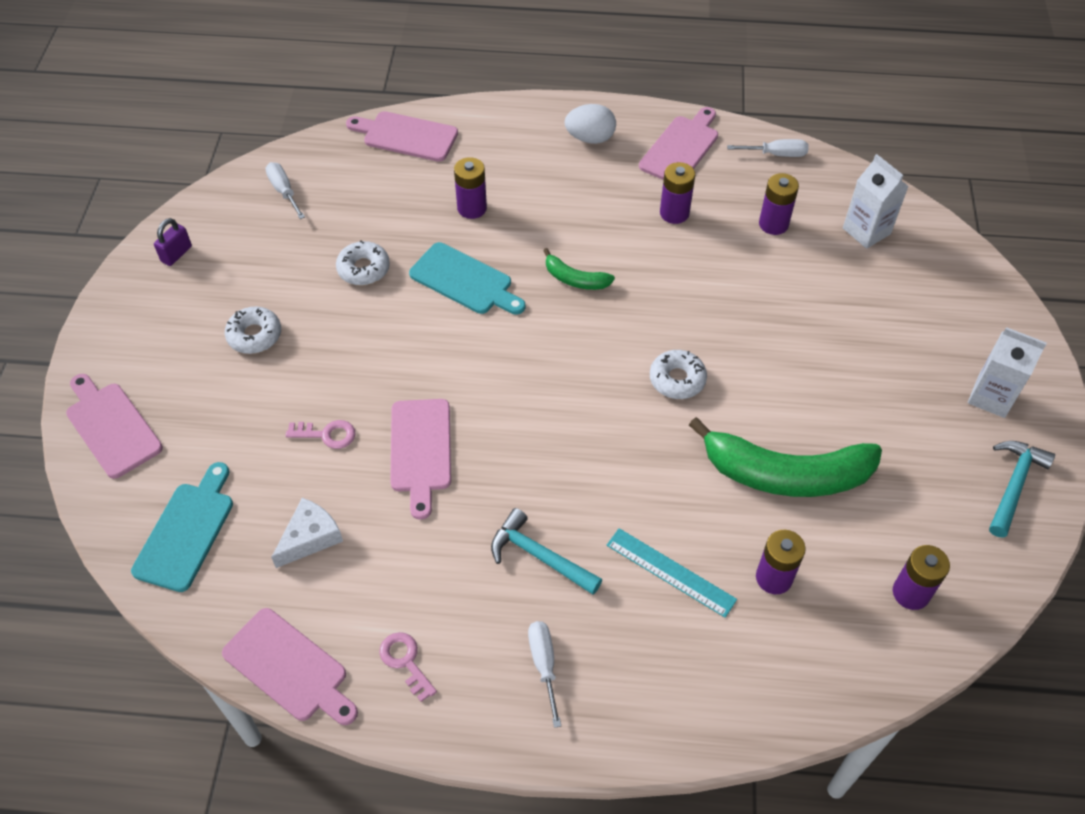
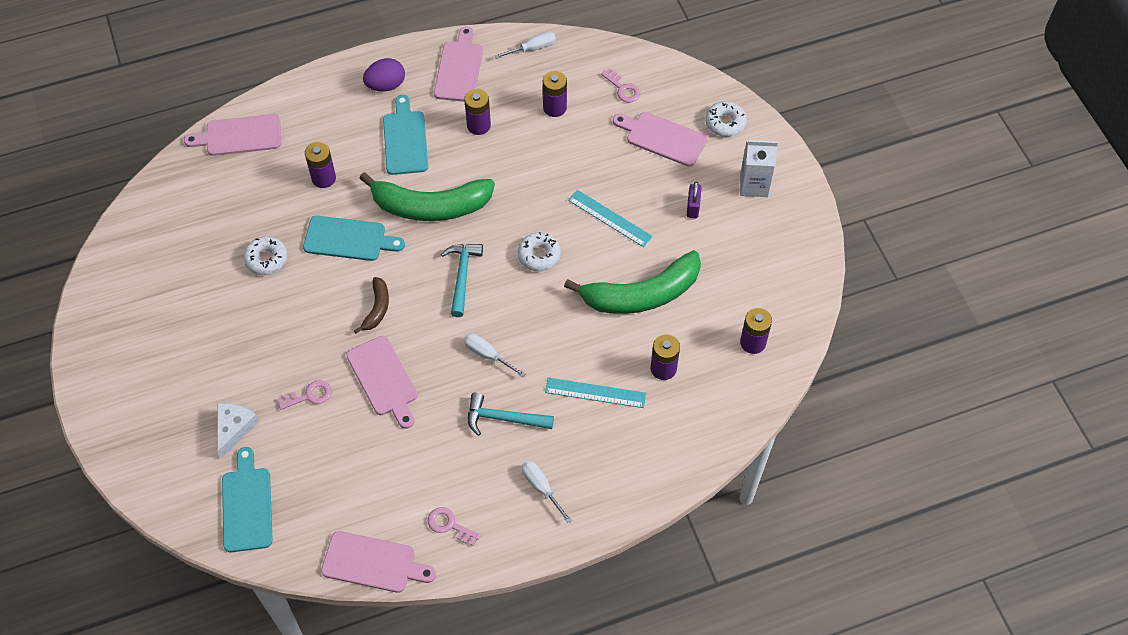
camera: 25 degrees left, 5 degrees up
pink cutting board [66,374,163,479] -> pink cutting board moved to [613,112,707,167]
purple padlock [154,218,192,266] -> purple padlock moved to [687,182,702,218]
white donut [225,306,281,354] -> white donut moved to [705,101,747,137]
white screwdriver [265,162,305,219] -> white screwdriver moved to [464,333,526,377]
white cheese [271,498,343,568] -> white cheese moved to [217,403,259,458]
green banana [543,248,615,290] -> green banana [359,172,495,221], size x2.13
white egg [564,104,616,144] -> purple egg [363,58,405,92]
white carton [843,154,909,249] -> pink key [601,68,641,102]
turquoise hammer [989,441,1055,538] -> turquoise hammer moved to [441,244,483,317]
none -> brown banana [354,277,389,334]
none -> turquoise cutting board [383,95,428,175]
none -> turquoise ruler [568,190,653,247]

